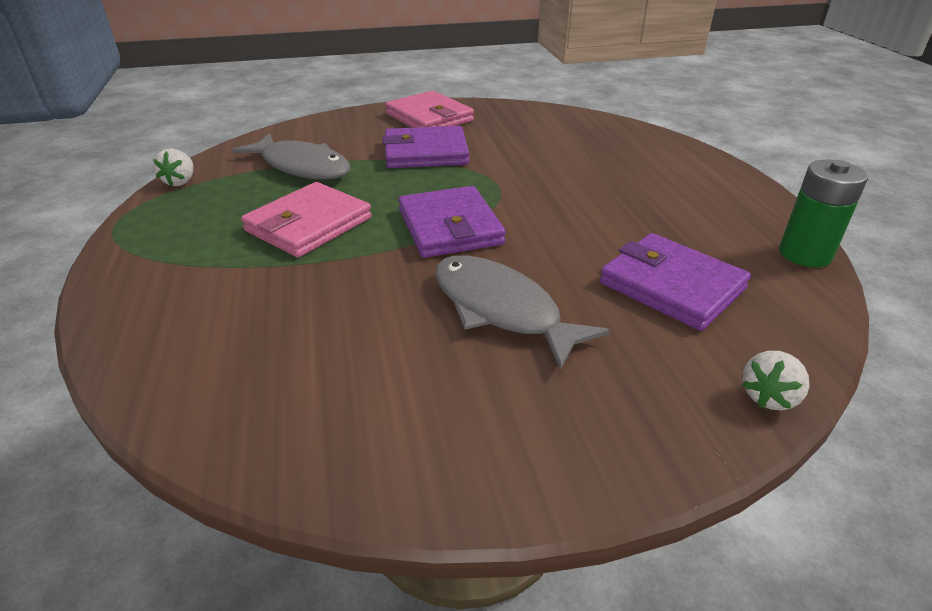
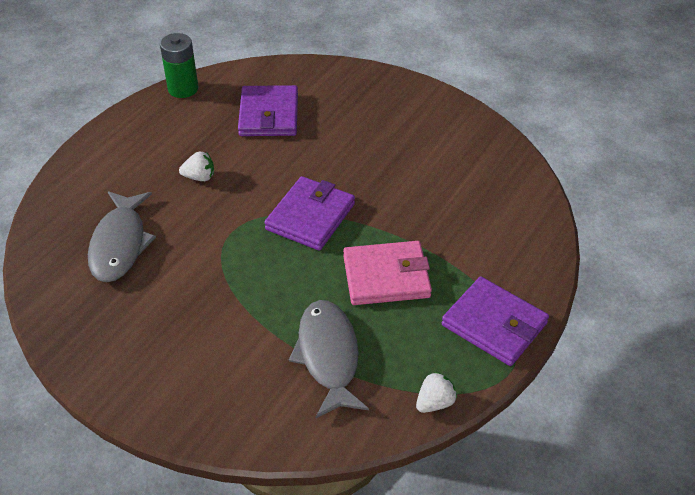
camera: 135 degrees left, 10 degrees up
purple wallet [383,126,469,168] -> purple wallet moved to [442,277,549,366]
pink wallet [385,91,474,128] -> none
grey fish [435,255,610,370] -> grey fish moved to [88,191,156,282]
white strawberry [742,351,810,410] -> white strawberry moved to [179,151,214,181]

